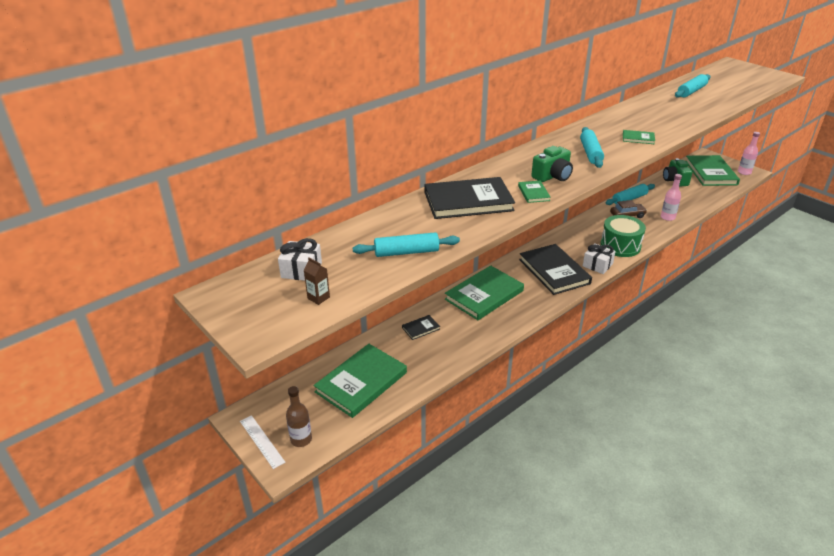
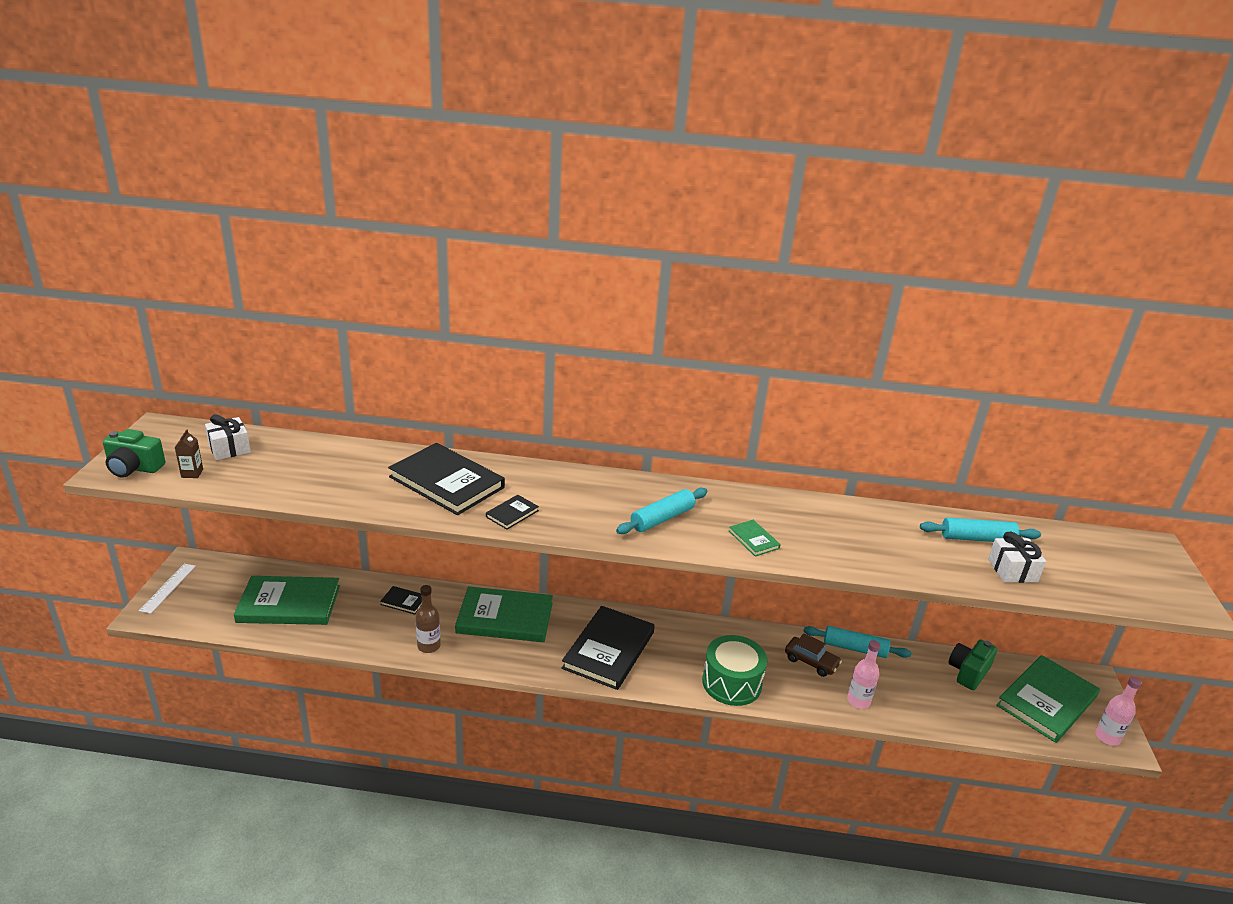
camera: 45 degrees right, 5 degrees down
brown bottle [286,386,312,447] -> brown bottle moved to [416,585,441,653]
turquoise rolling pin [353,232,460,257] -> none
green book [518,181,551,203] -> black book [486,495,539,530]
green camera [531,146,573,182] -> green camera moved to [103,429,166,478]
white gift [583,243,616,274] -> white gift moved to [988,532,1046,583]

